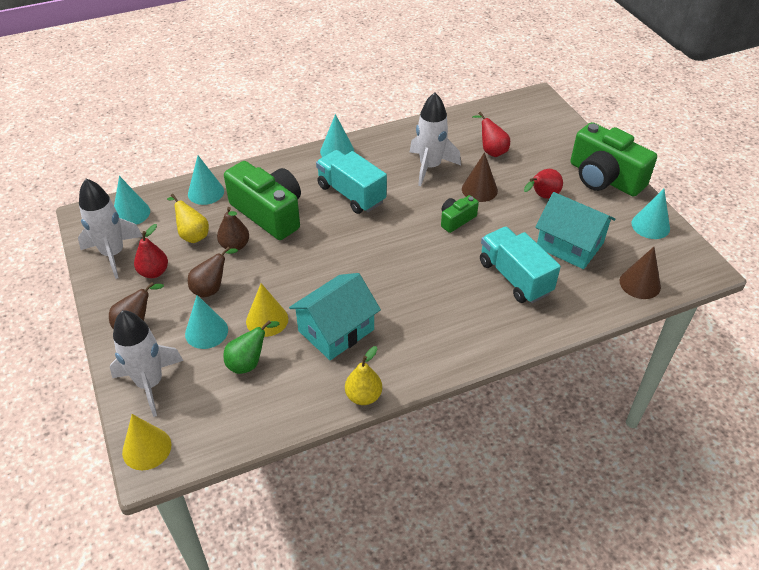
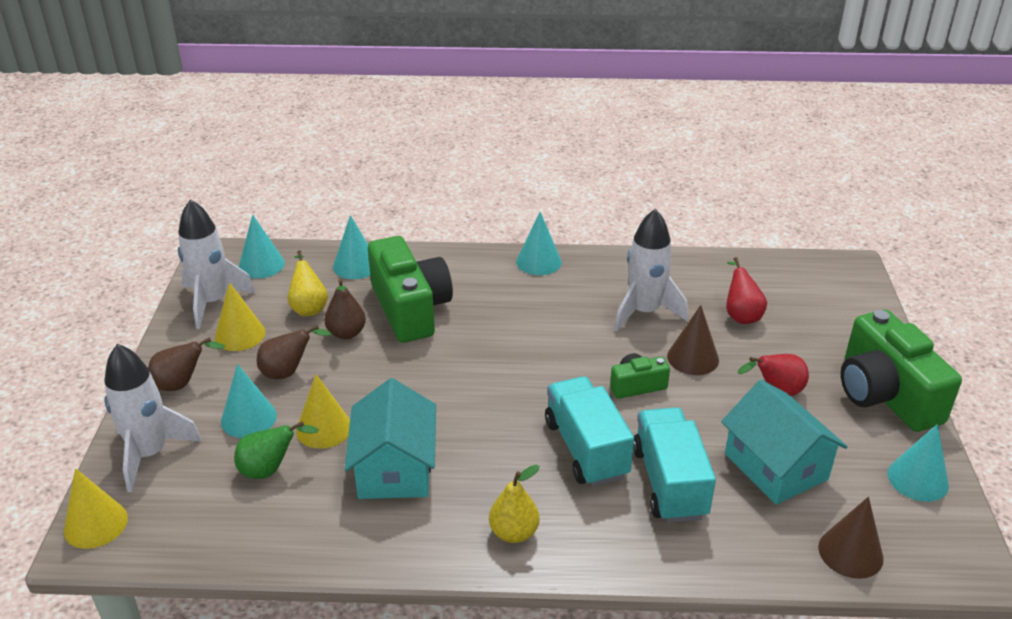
camera: 25 degrees right, 10 degrees down
red pear [134,224,168,278] -> yellow cone [215,282,265,351]
turquoise house [289,273,381,360] -> turquoise house turned 75 degrees counterclockwise [344,378,436,499]
turquoise truck [316,150,387,214] -> turquoise truck moved to [545,376,634,486]
yellow pear [345,346,382,405] -> yellow pear moved to [489,465,540,543]

